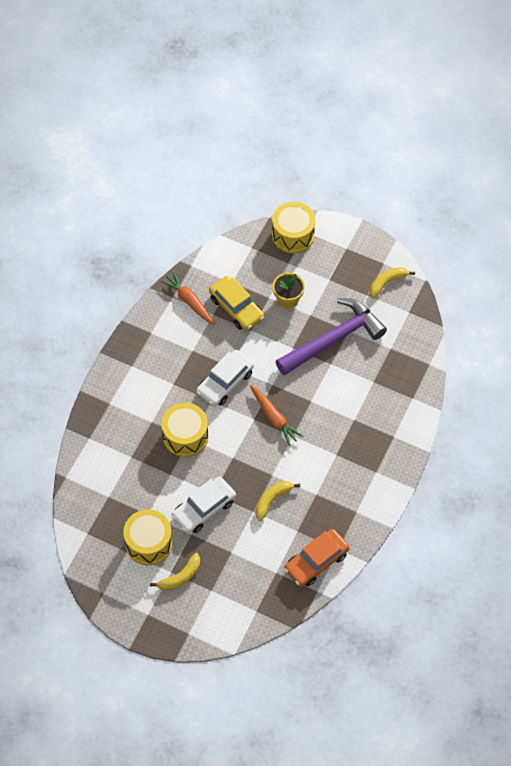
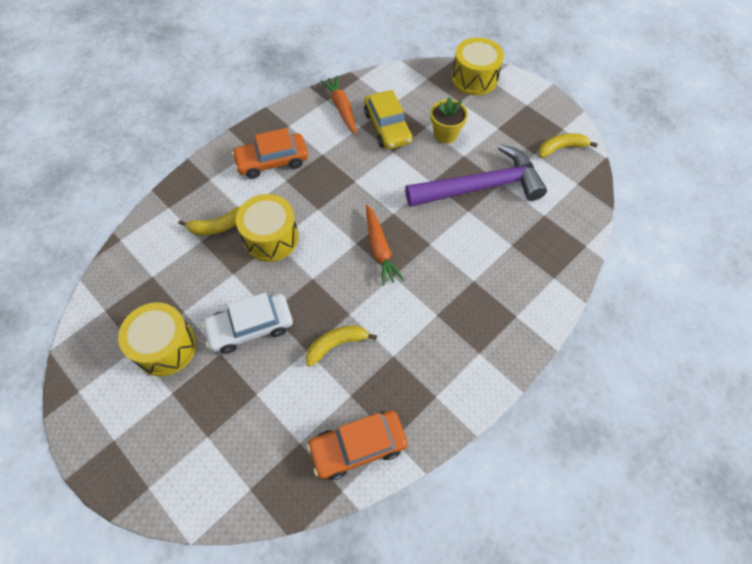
camera: 20 degrees right, 0 degrees up
yellow banana [150,553,200,591] -> yellow banana moved to [179,206,241,235]
white car [196,350,254,406] -> none
none -> orange car [232,128,308,179]

